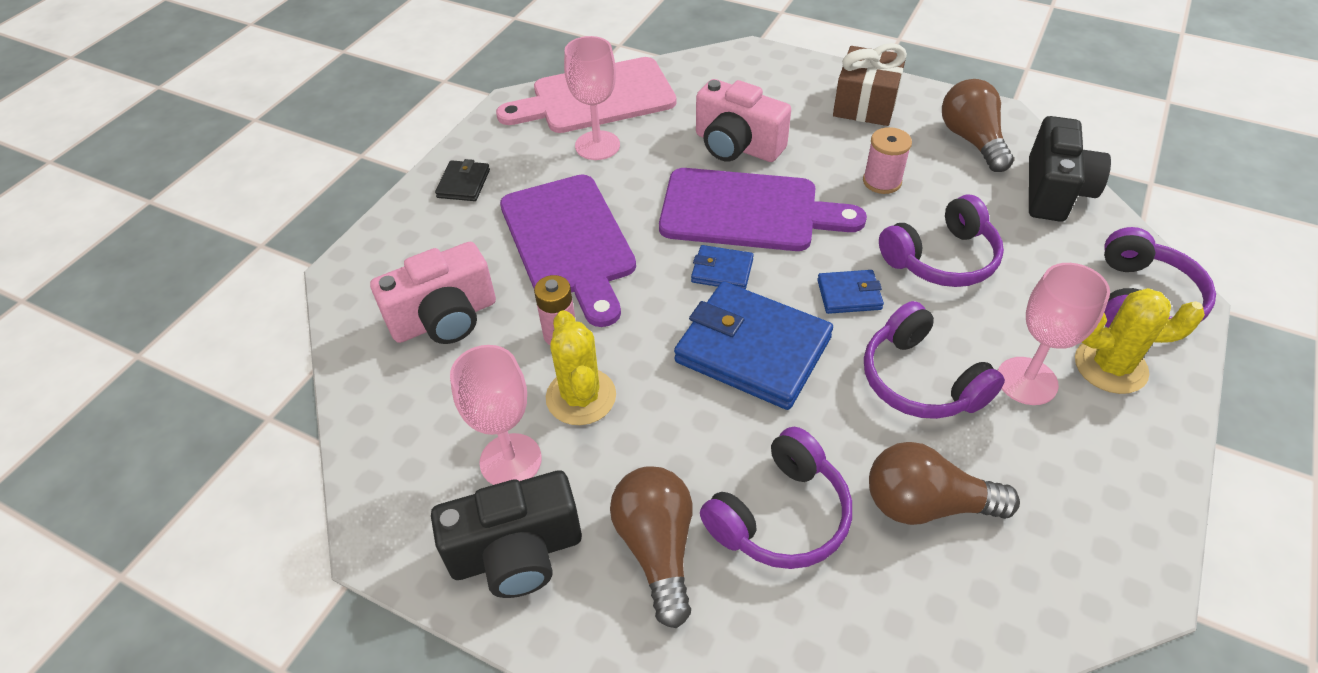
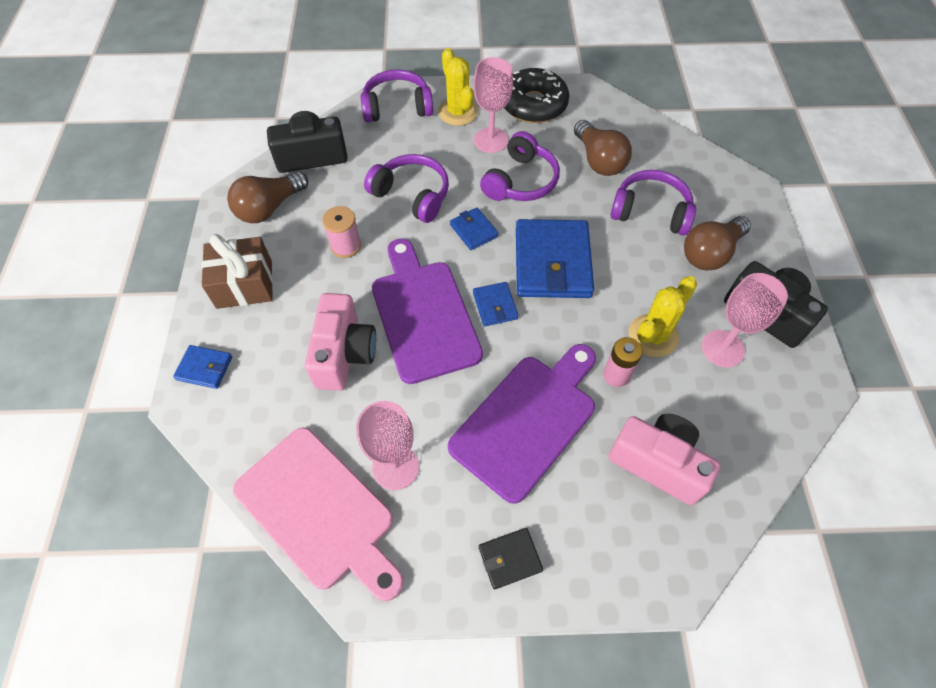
camera: 120 degrees left, 10 degrees up
none -> blue wallet [173,345,232,389]
none -> black donut [504,68,569,123]

